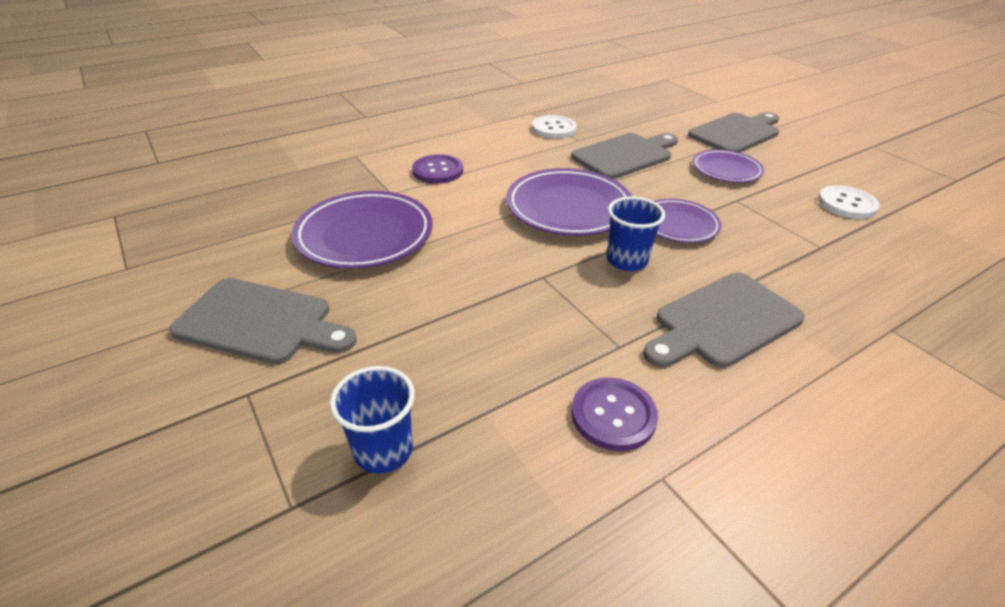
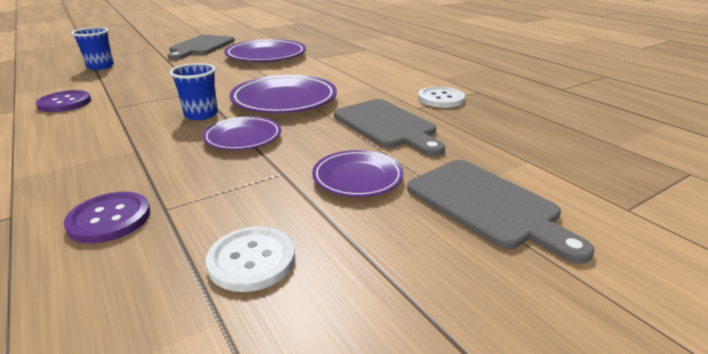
camera: 90 degrees right, 10 degrees down
purple button [412,154,463,184] -> purple button moved to [64,192,150,243]
grey cutting board [643,273,805,368] -> none

